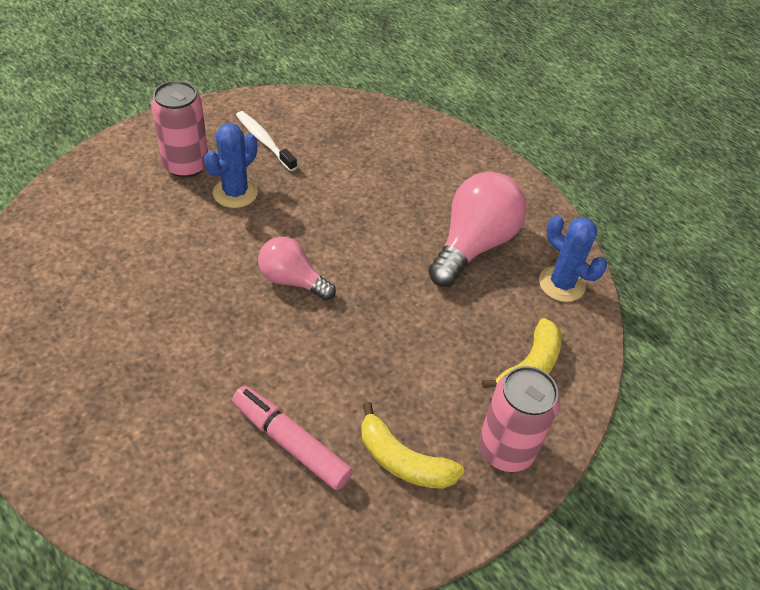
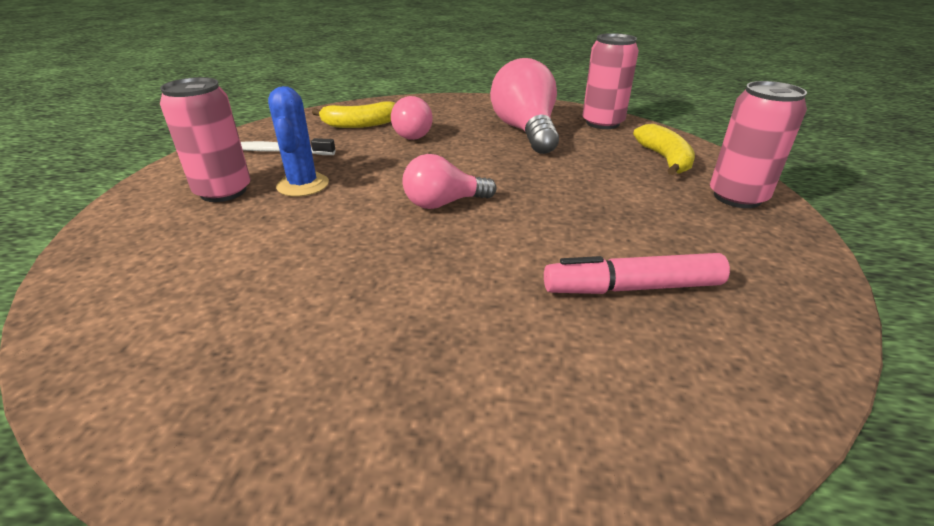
camera: 40 degrees left, 15 degrees down
yellow banana [361,402,464,489] -> yellow banana moved to [312,101,395,128]
blue cactus [539,215,607,302] -> pink can [582,33,639,129]
none -> pink light bulb [391,96,433,140]

